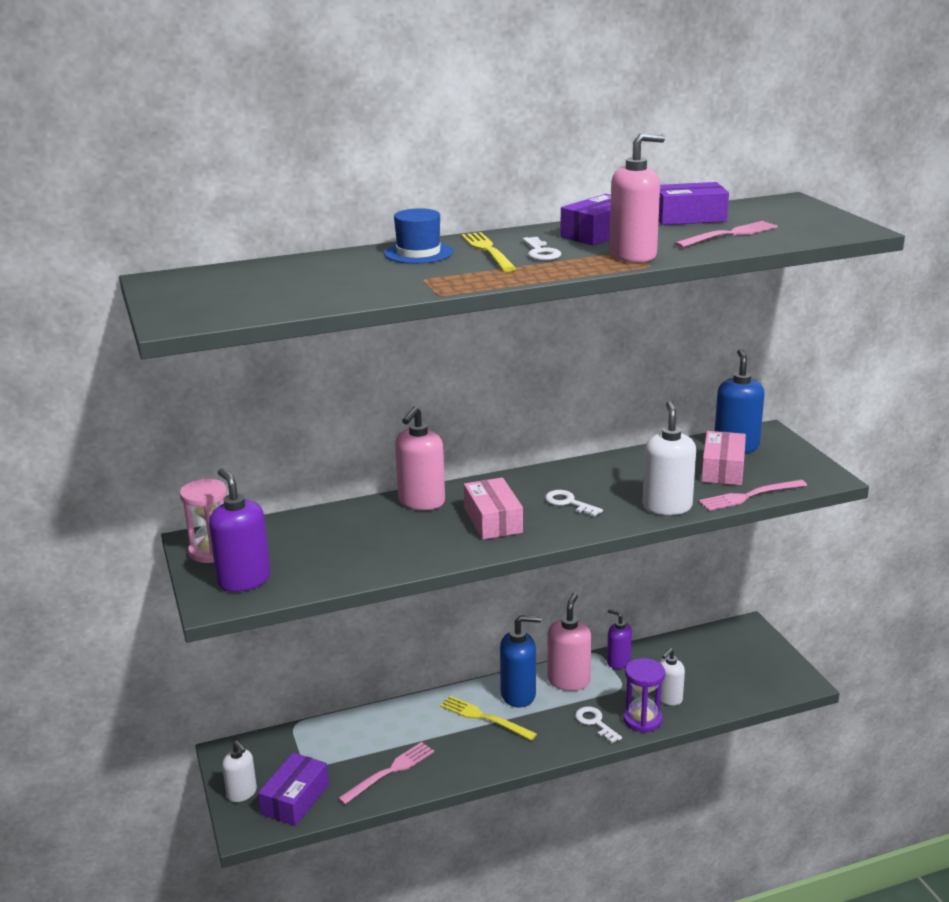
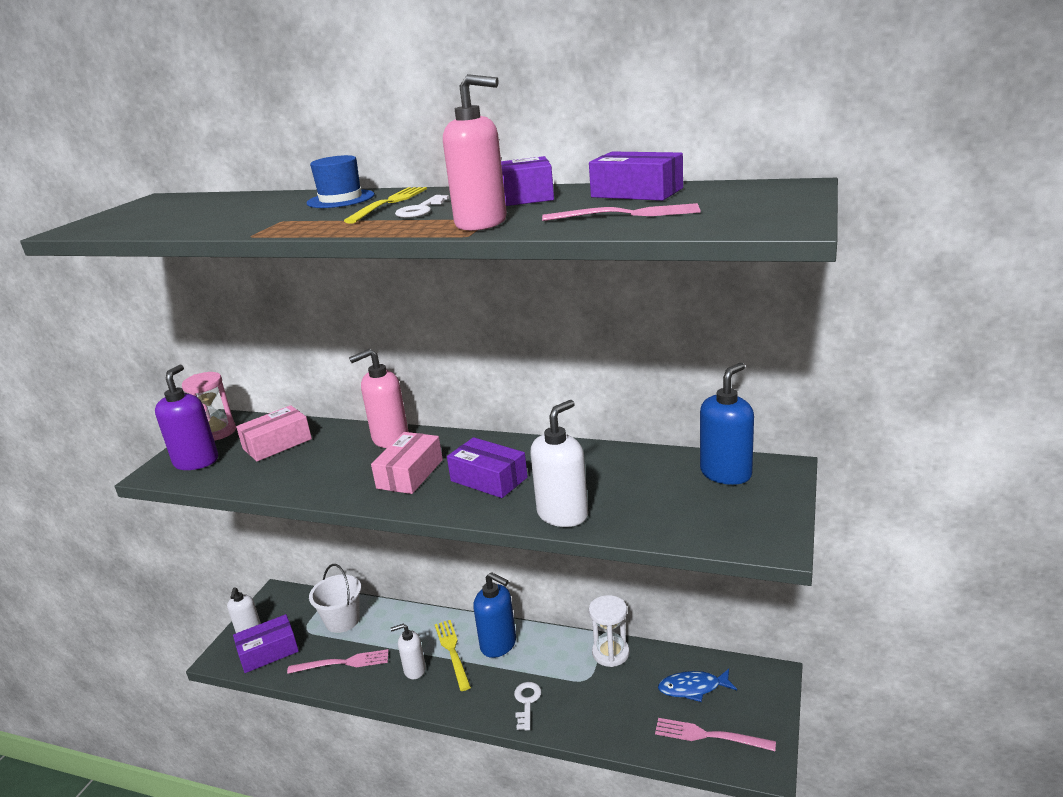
camera: 40 degrees right, 0 degrees up
white key [545,490,603,517] -> purple box [447,437,528,498]
pink soap dispenser [547,593,592,691] -> none
purple soap dispenser [607,609,632,669] -> white hourglass [589,595,629,667]
purple hourglass [623,658,665,733] -> none
white soap dispenser [659,648,685,705] -> white soap dispenser moved to [391,624,426,679]
pink fork [699,480,807,511] -> pink fork moved to [655,718,776,751]
pink box [701,431,746,485] -> pink box moved to [236,405,312,461]
none -> white bucket [309,564,361,633]
none -> blue fish [658,669,737,702]

